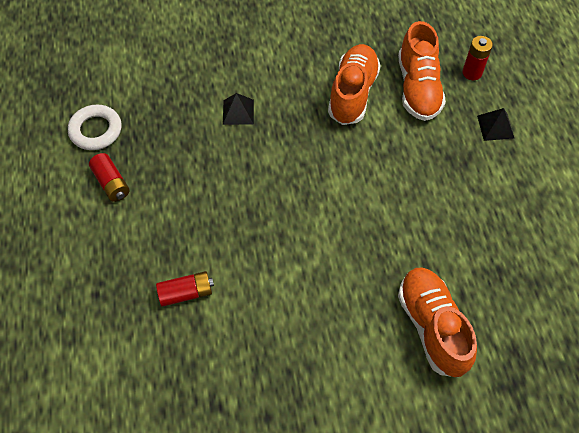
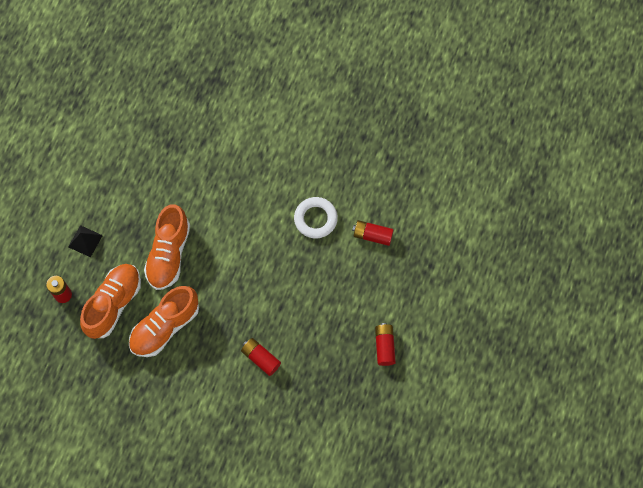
camera: 150 degrees left, 10 degrees up
white ring [68,104,121,150] -> white ring moved to [294,197,338,238]
black pyramid [223,93,254,125] -> red battery [241,338,281,376]
orange shoe [398,267,477,377] -> orange shoe moved to [144,204,190,290]

